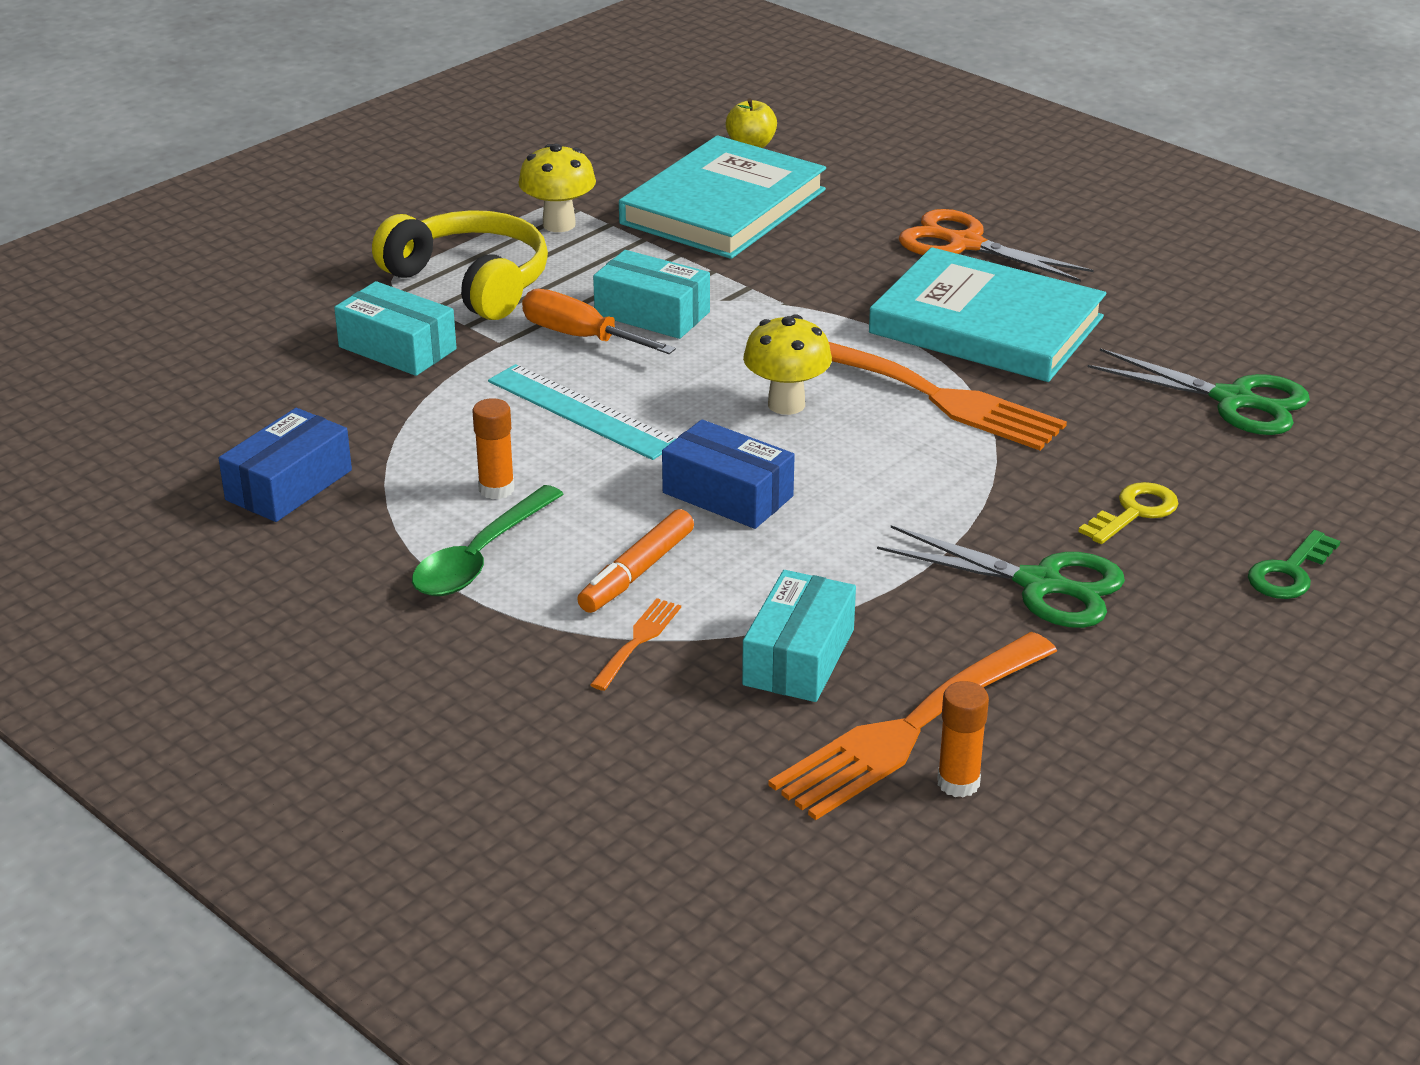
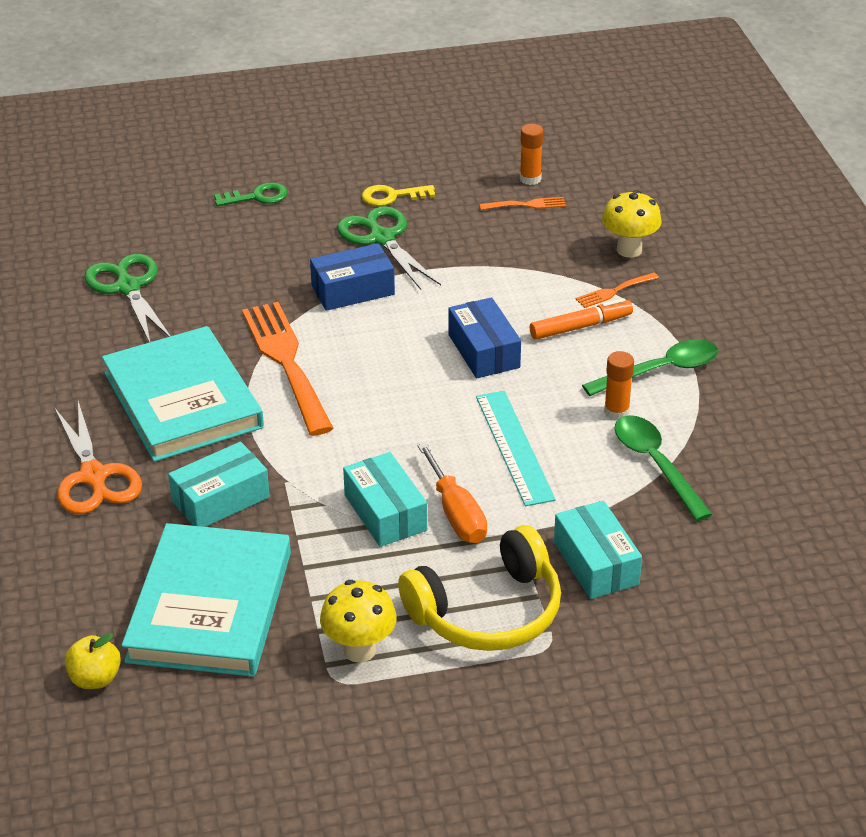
camera: 145 degrees left, 5 degrees up
blue box [219,408,352,522] -> blue box moved to [310,243,395,311]
yellow headphones [372,210,548,320] -> yellow headphones turned 105 degrees counterclockwise [398,525,561,651]
turquoise book [619,135,826,259] -> turquoise book turned 60 degrees counterclockwise [121,523,291,677]
turquoise box [742,570,856,702] -> turquoise box moved to [168,442,270,527]
yellow mushroom [743,314,832,415] -> yellow mushroom moved to [602,190,662,258]
orange fork [768,632,1057,820] -> orange fork [479,197,566,210], size x0.45
yellow key [1079,482,1179,544] -> yellow key moved to [362,185,435,206]
none -> green spoon [614,415,713,521]

